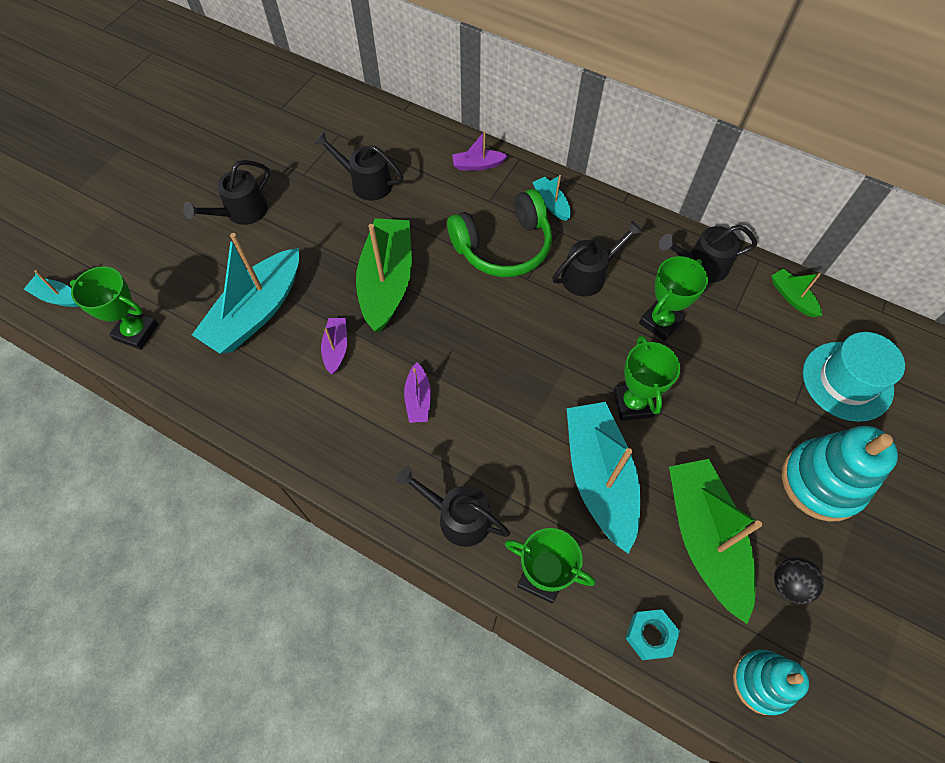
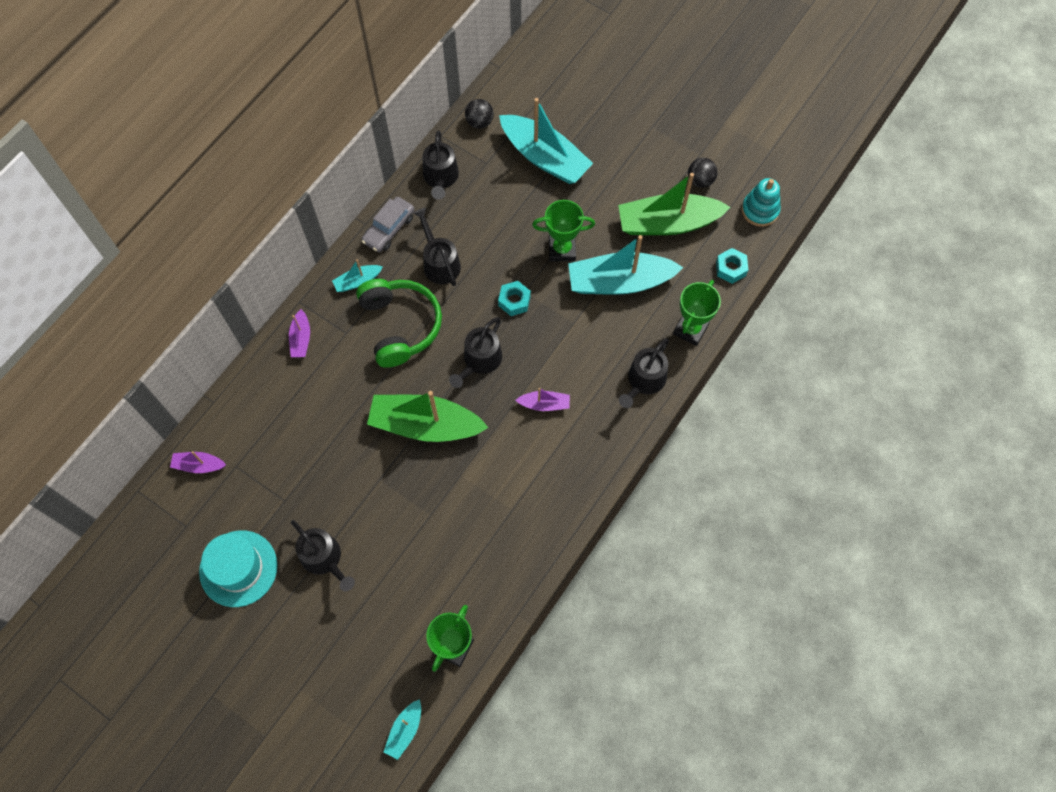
camera: 85 degrees left, 5 degrees up
turquoise boat [192,233,299,354] -> turquoise boat moved to [499,98,593,184]
black watering can [314,132,403,201] -> black watering can moved to [449,317,502,388]
purple boat [321,318,347,374] -> purple boat moved to [170,451,226,473]
green trophy [639,256,708,341] -> none
green boat [772,268,822,317] -> black ball [465,99,494,129]
turquoise stacking toy [782,426,898,522] -> none
turquoise hat [803,332,905,422] -> turquoise hat moved to [199,530,277,607]
none -> grey car [361,197,414,252]
none -> turquoise nut [498,281,531,316]

